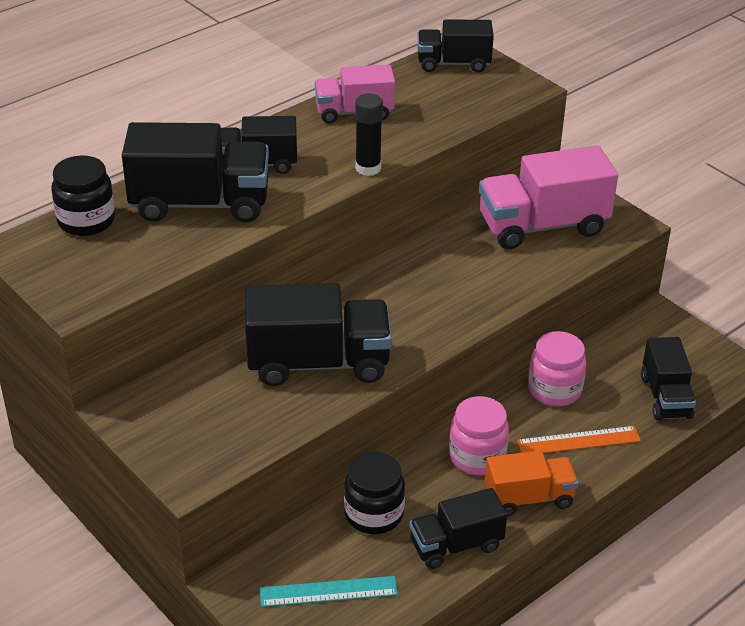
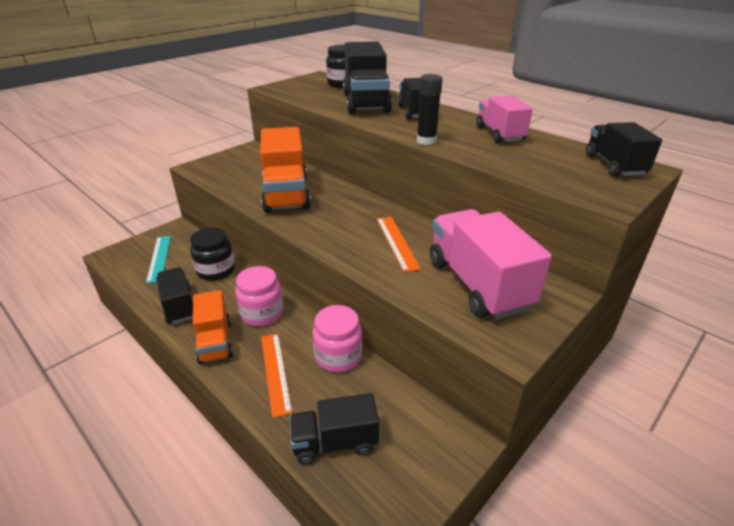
camera: 85 degrees right, 5 degrees down
black truck [245,283,392,386] -> orange truck [260,127,311,213]
none -> orange ruler [377,217,421,272]

